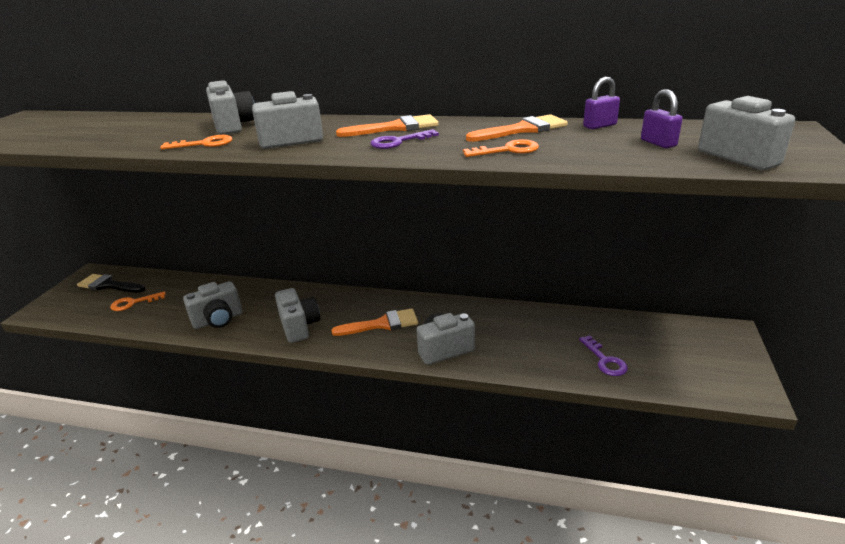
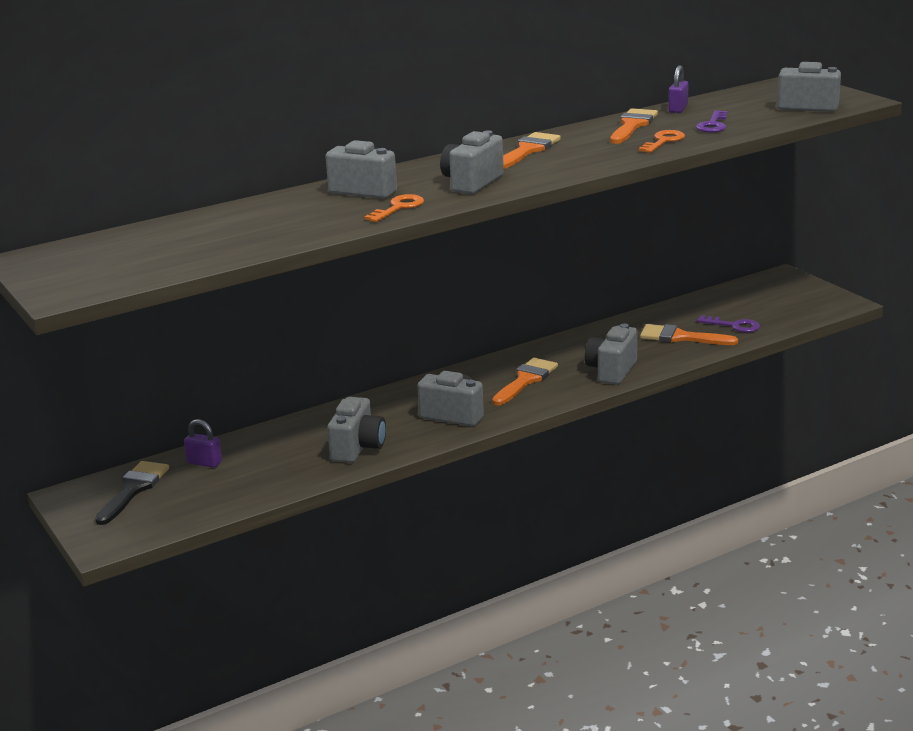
camera: 45 degrees left, 5 degrees down
black brush [77,274,145,293] -> black brush turned 135 degrees clockwise [95,461,169,525]
orange key [110,291,166,311] -> none
purple key [370,129,439,149] -> purple key moved to [696,110,727,133]
purple padlock [641,89,683,148] -> purple padlock moved to [184,419,222,468]
none -> orange brush [640,324,738,345]

